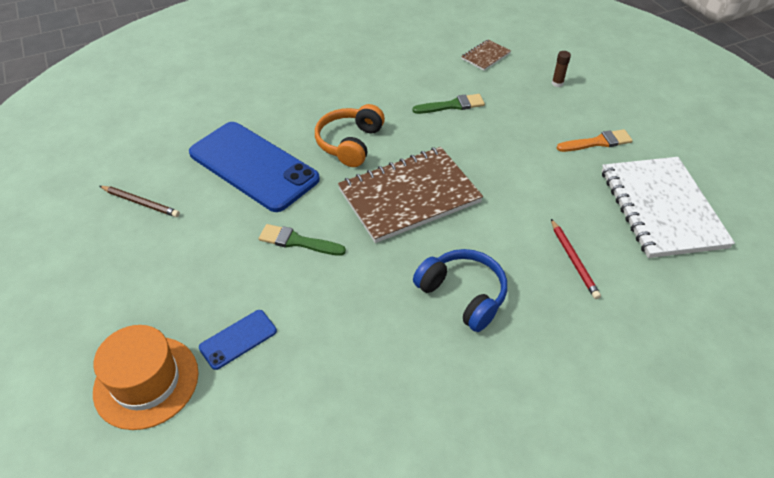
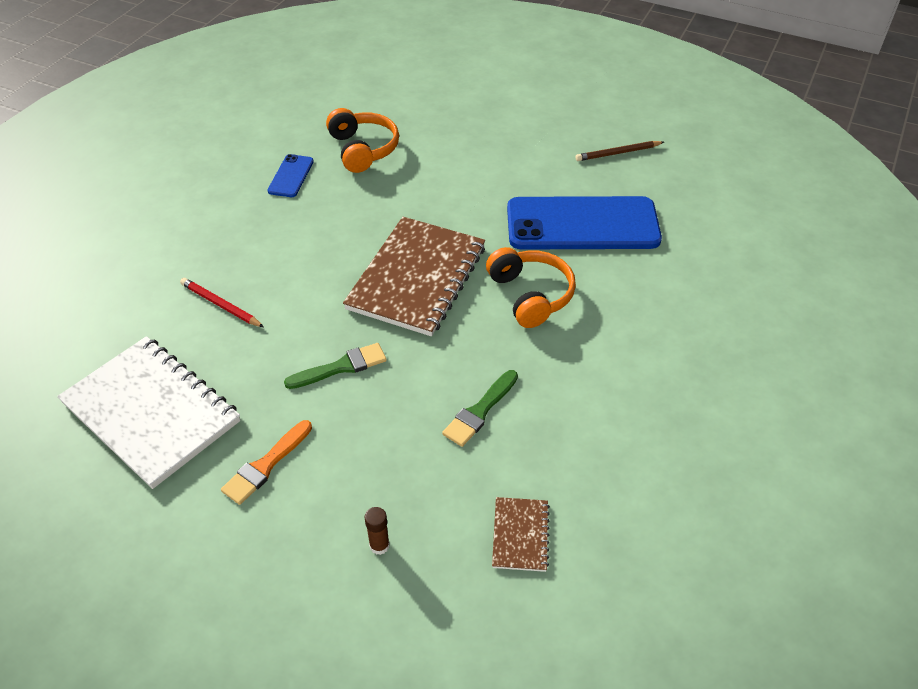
camera: 140 degrees right, 0 degrees up
orange hat [93,325,199,430] -> none
blue phone [199,310,277,370] -> blue phone moved to [267,154,314,197]
green brush [259,224,346,256] -> green brush moved to [284,343,387,389]
blue headphones [413,249,507,332] -> none
none -> orange headphones [326,108,399,173]

